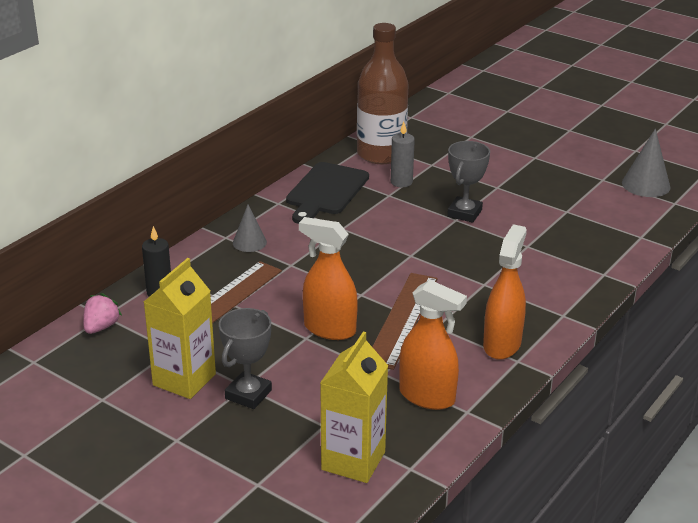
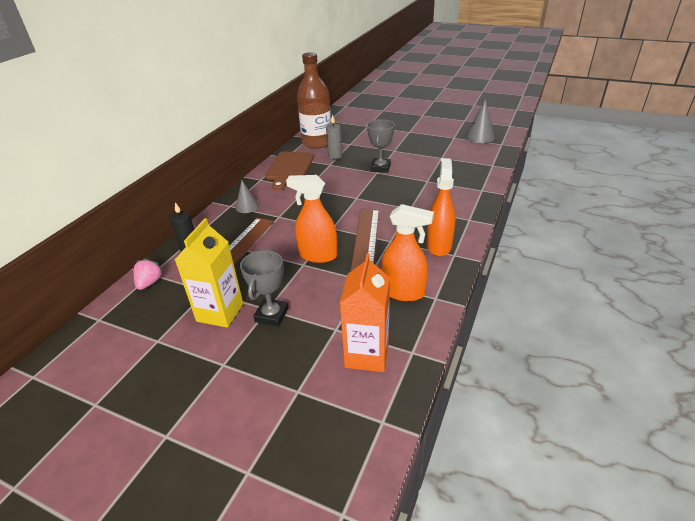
camera: 10 degrees left, 5 degrees up
black cutting board [286,162,369,224] -> brown cutting board [265,151,314,190]
yellow carton [320,331,388,483] -> orange carton [340,253,390,372]

